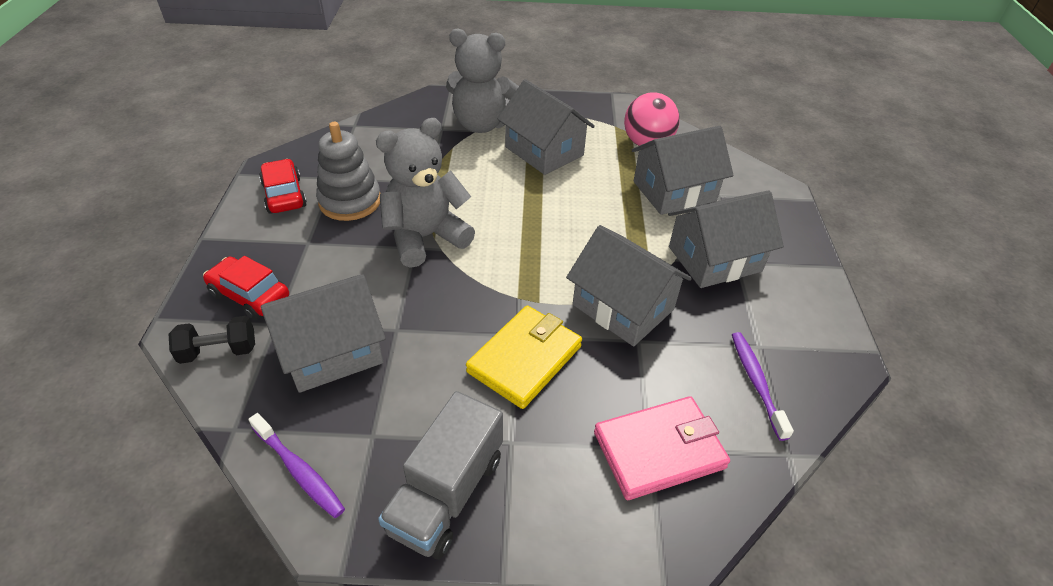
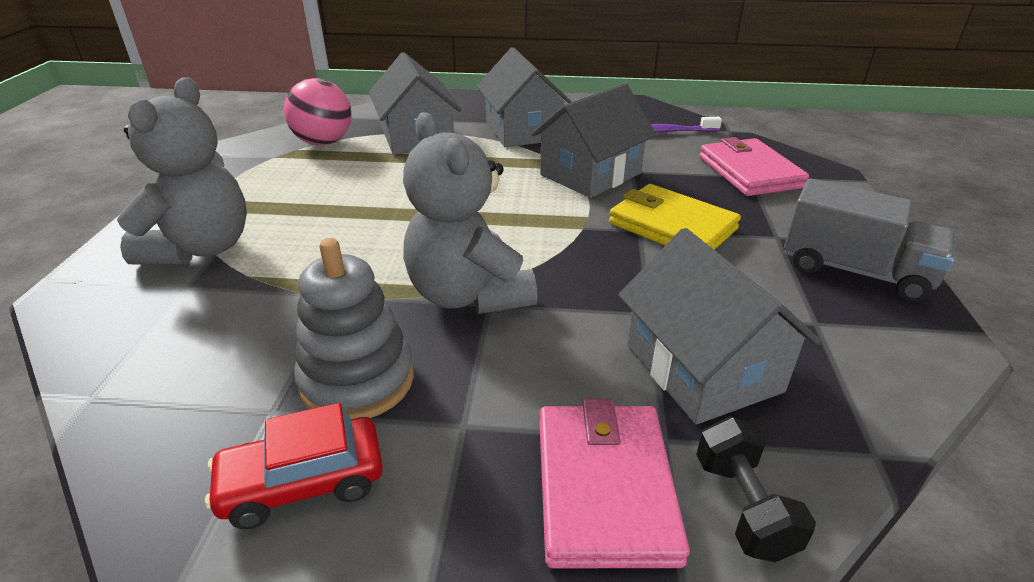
camera: 85 degrees left, 10 degrees down
red car [203,256,289,320] -> pink wallet [540,399,690,569]
purple toothbrush [248,413,345,518] -> none
grey house [498,79,595,175] -> none

